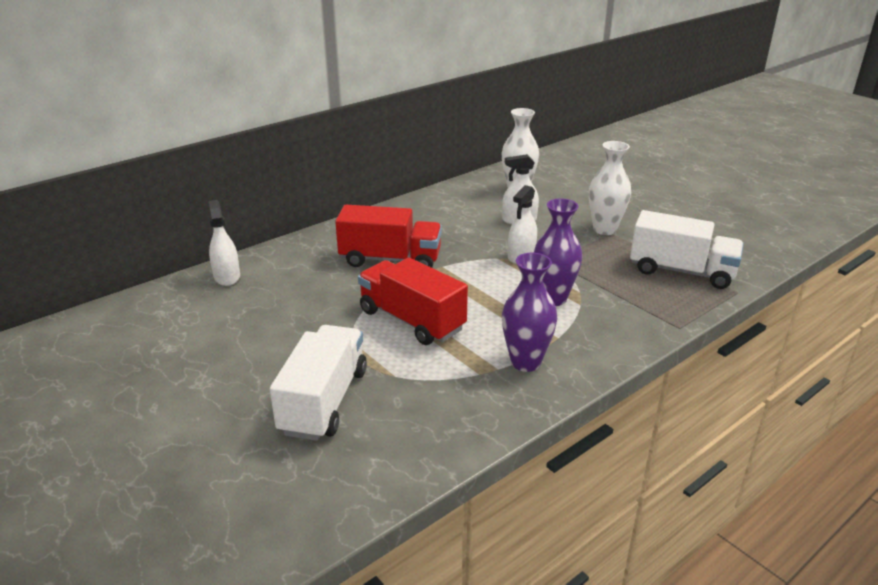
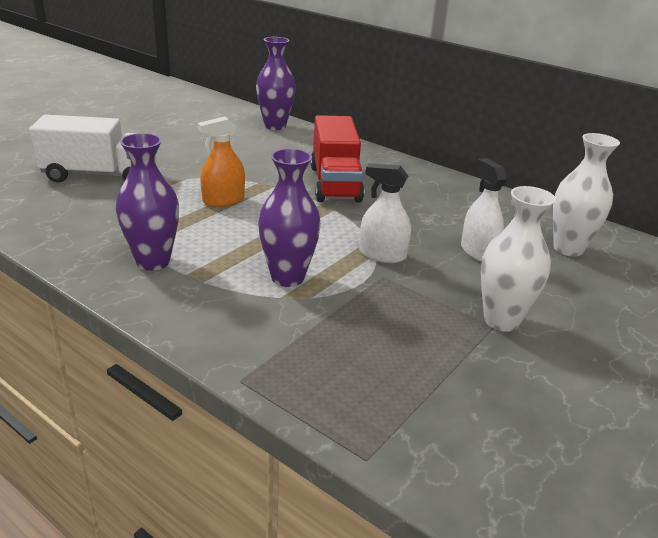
camera: 75 degrees right, 0 degrees up
white spray bottle [209,200,240,286] -> purple vase [256,37,296,130]
red truck [358,258,468,345] -> orange spray bottle [198,116,245,207]
white truck [630,210,744,289] -> none

